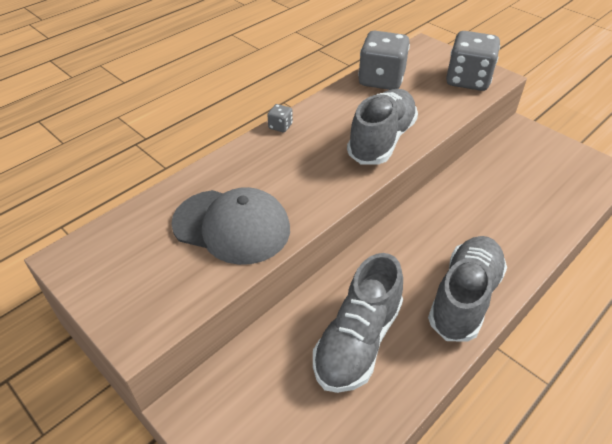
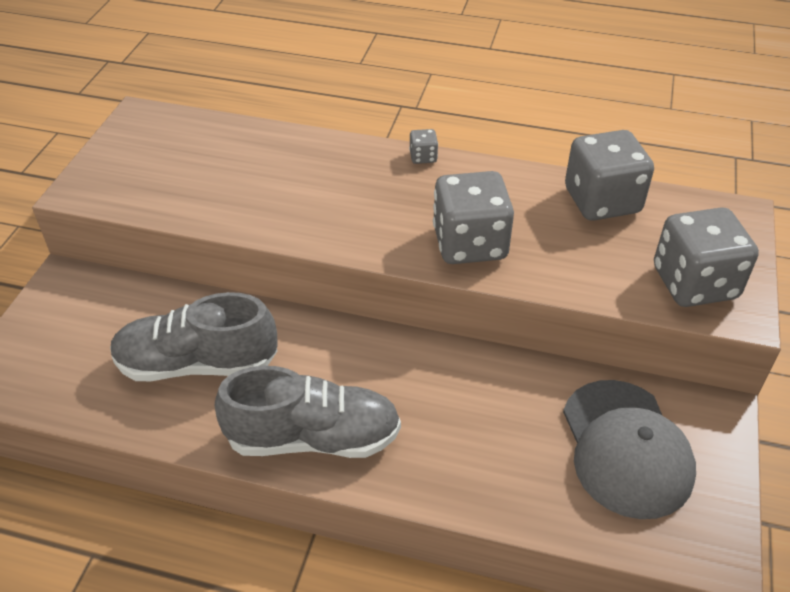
camera: 60 degrees right, 0 degrees up
grey cap [171,187,290,265] -> grey cap moved to [563,380,696,519]
grey shoe [347,89,418,164] -> grey dice [433,171,514,264]

